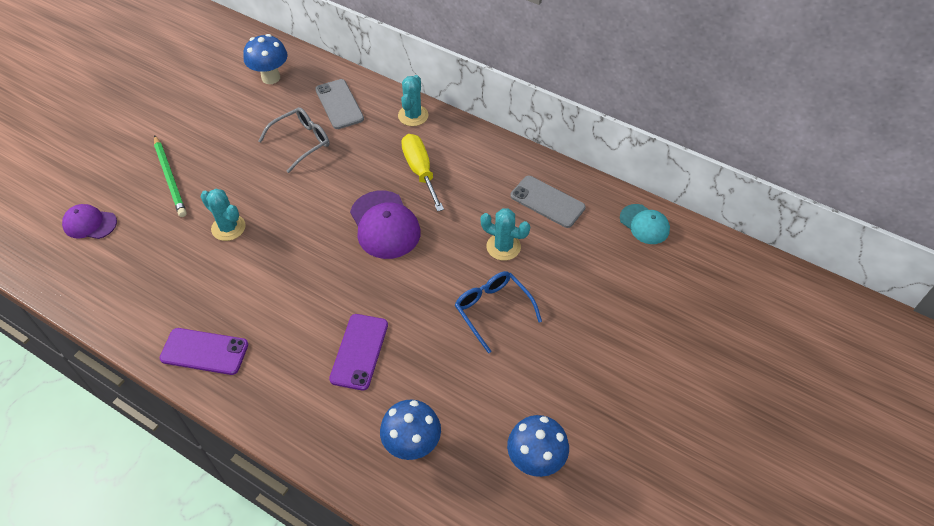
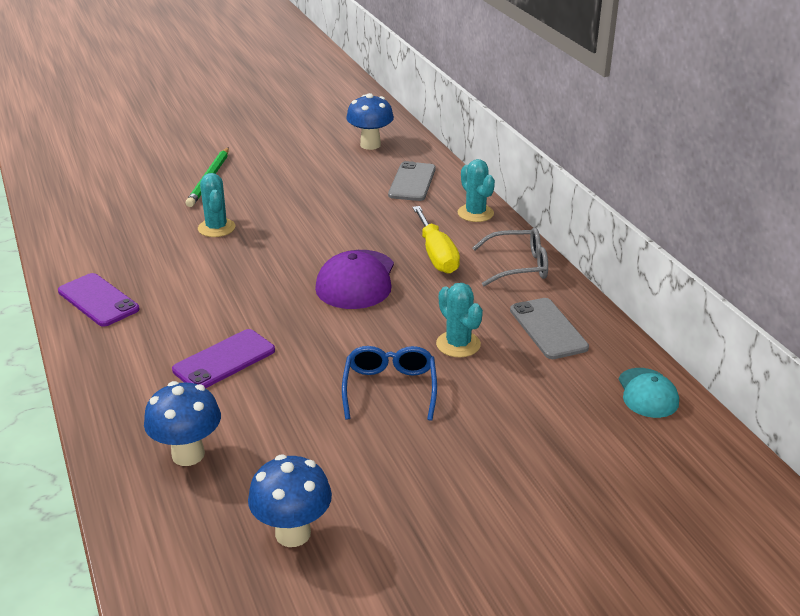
camera: 35 degrees right, 20 degrees down
purple cap [62,204,117,239] -> none
grey glasses [258,107,330,173] -> grey glasses moved to [472,227,548,286]
turquoise cactus [398,75,428,126] -> turquoise cactus turned 75 degrees counterclockwise [458,159,495,222]
yellow screwdriver [401,134,444,212] -> yellow screwdriver turned 150 degrees clockwise [412,206,460,274]

